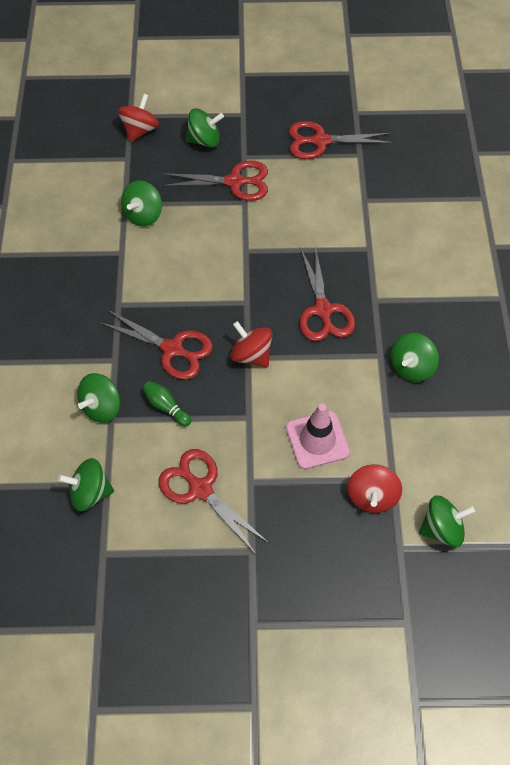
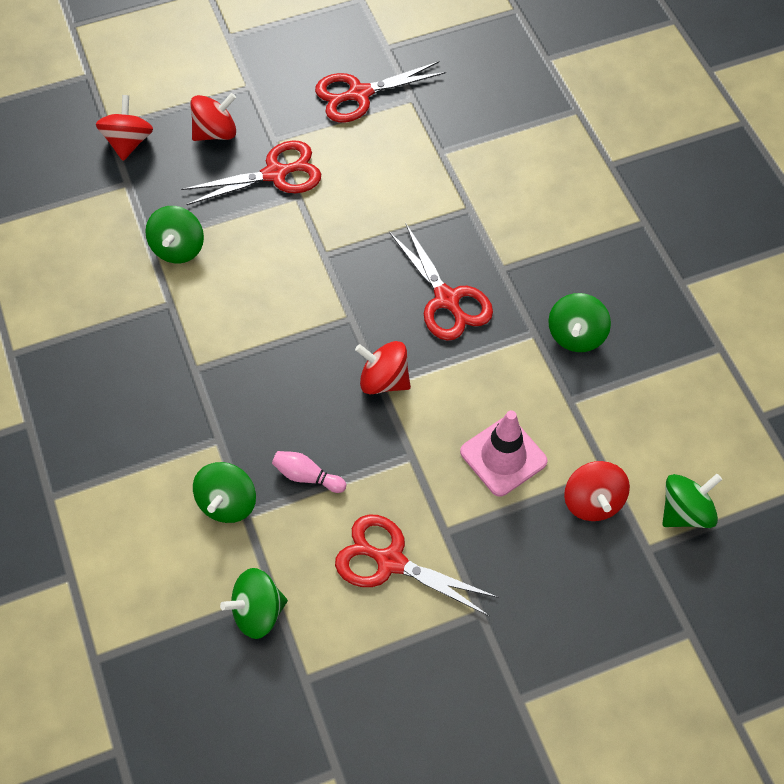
camera: 20 degrees left, 0 degrees up
red scissors [99,310,213,380] -> none
green bowling pin [143,381,191,427] -> pink bowling pin [272,451,346,493]
green spinning top [185,108,224,148] -> red spinning top [190,93,236,141]

